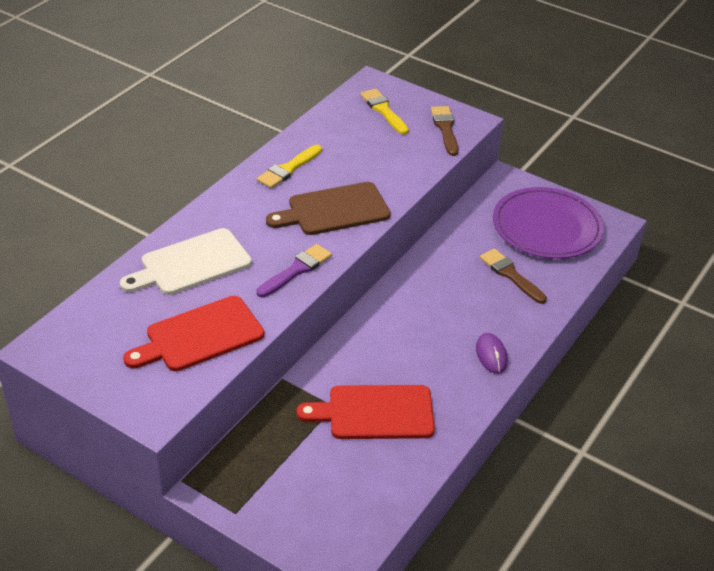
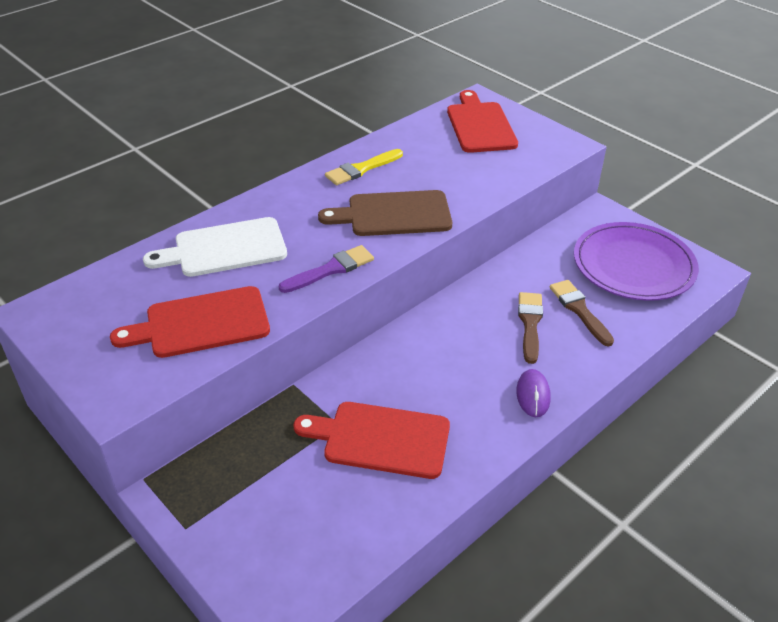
camera: 15 degrees right, 0 degrees up
yellow brush [360,89,409,135] -> red cutting board [447,90,518,153]
brown brush [431,106,458,156] -> brown brush moved to [518,292,543,364]

